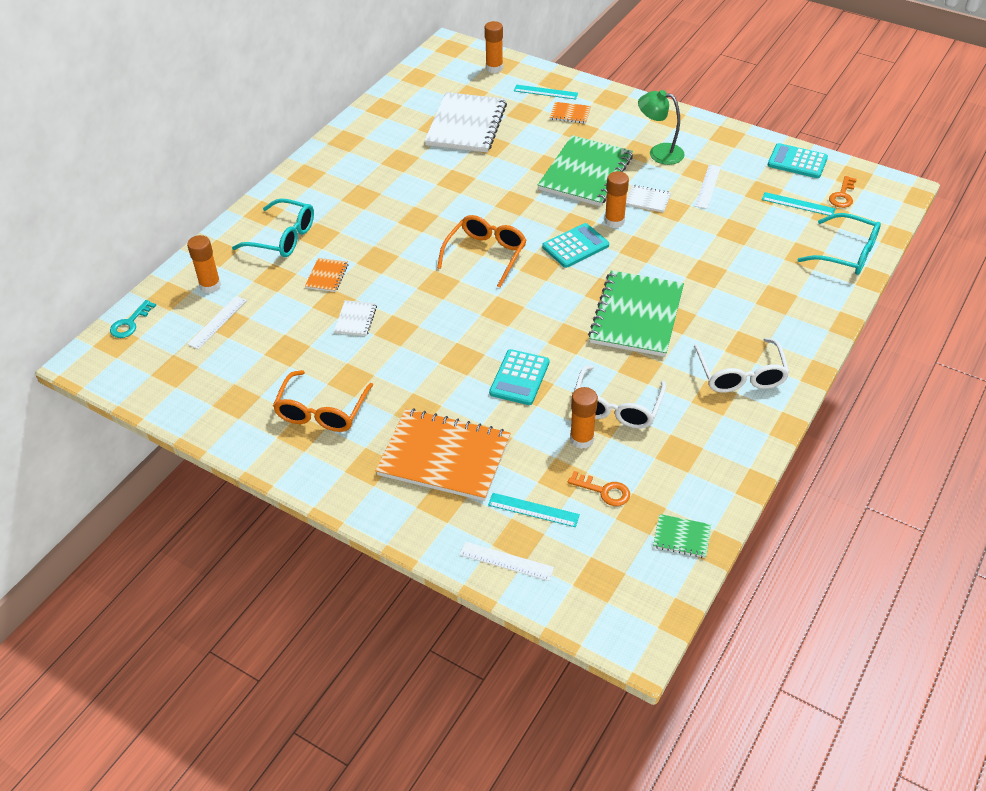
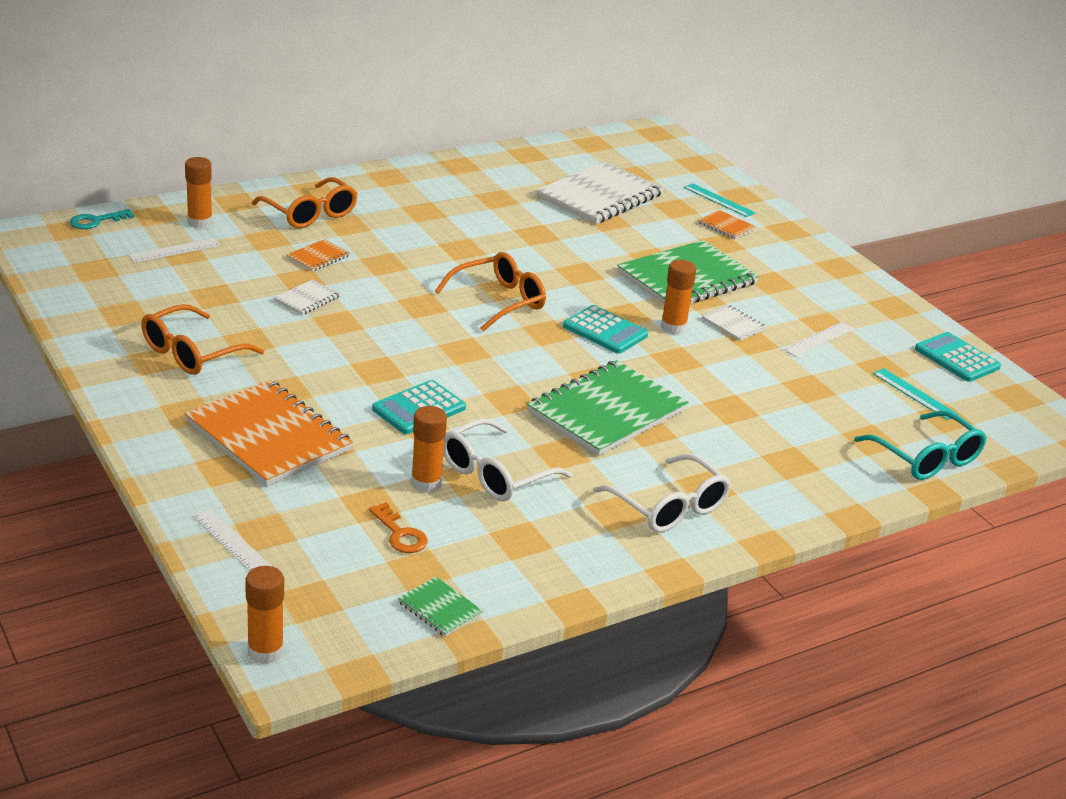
camera: 25 degrees right, 15 degrees down
turquoise glasses [232,198,314,257] -> orange glasses [252,177,358,228]
orange glue stick [485,21,503,73] -> orange glue stick moved to [245,566,284,664]
turquoise ruler [488,493,580,527] -> none
turquoise calculator [542,223,609,268] -> turquoise calculator turned 45 degrees clockwise [563,305,648,354]
green lamp [638,90,685,165] -> none
white glasses [694,338,790,393] -> white glasses turned 60 degrees counterclockwise [593,454,731,532]
orange key [829,176,857,208] -> none

